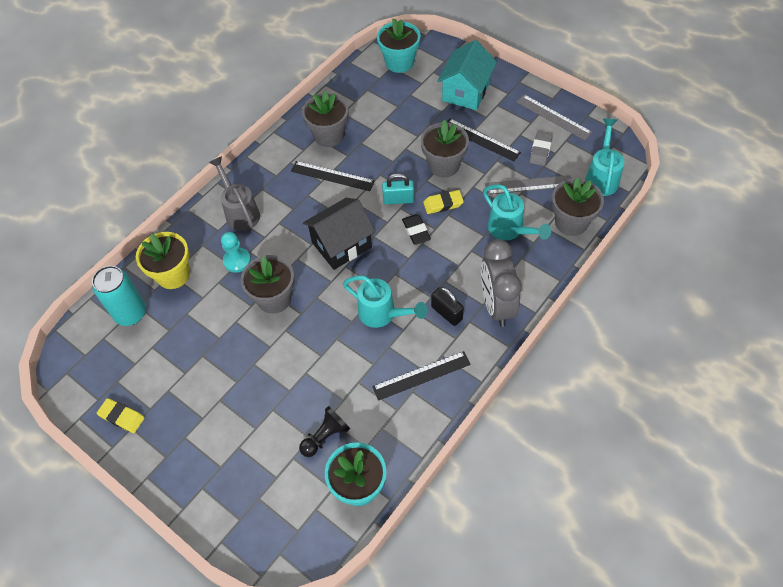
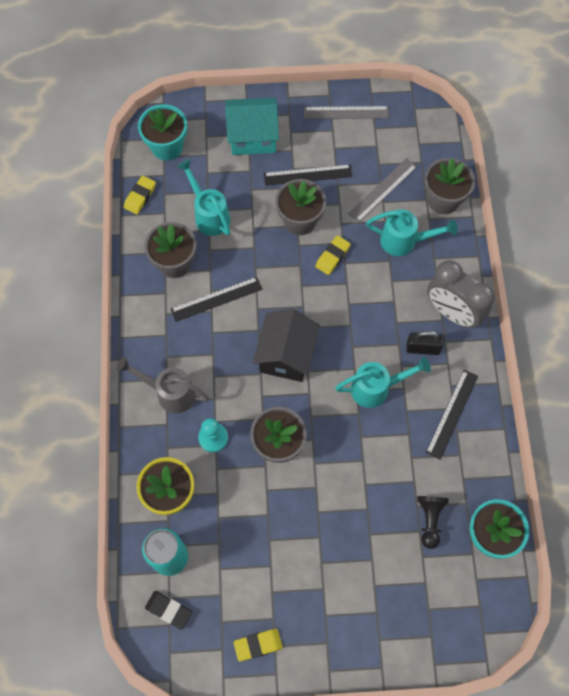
camera: 45 degrees left, 10 degrees up
turquoise padlock [382,173,414,205] -> none
black eraser [402,214,431,244] -> black eraser moved to [145,591,192,630]
turquoise house [437,40,497,110] -> turquoise house turned 75 degrees counterclockwise [225,98,279,155]
grey eraser [529,132,552,166] -> none
turquoise watering can [585,119,624,196] -> turquoise watering can moved to [177,159,230,236]
none -> yellow eraser [124,176,156,214]

